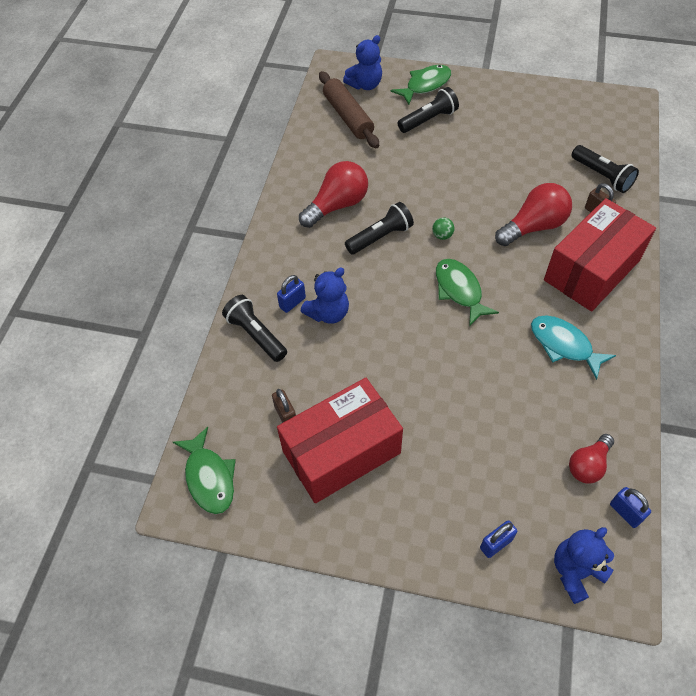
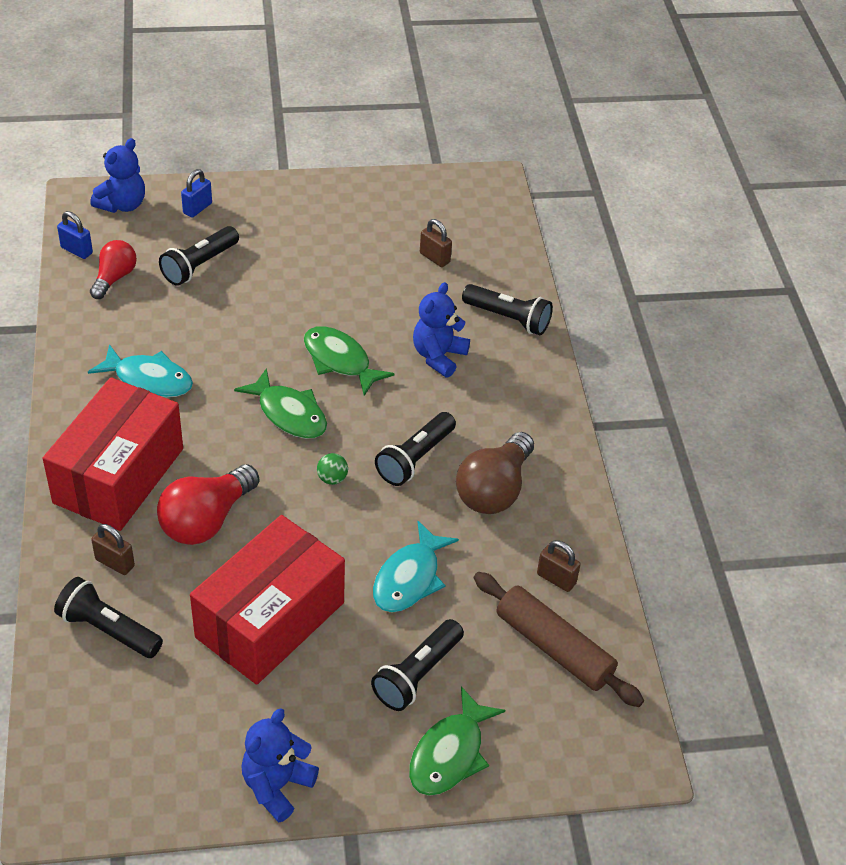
camera: 155 degrees right, 10 degrees down
green fish [173,427,236,514] -> green fish moved to [304,326,395,396]
blue padlock [277,275,306,313] -> none
red box [277,378,403,503] -> red box moved to [190,515,345,685]
red light bulb [299,161,368,228] -> brown light bulb [456,432,534,514]
blue teddy bear [343,35,382,90] -> blue teddy bear moved to [242,708,319,822]
none -> black flashlight [159,226,239,286]
none -> turquoise fish [373,521,459,612]
none -> brown padlock [537,540,581,592]

